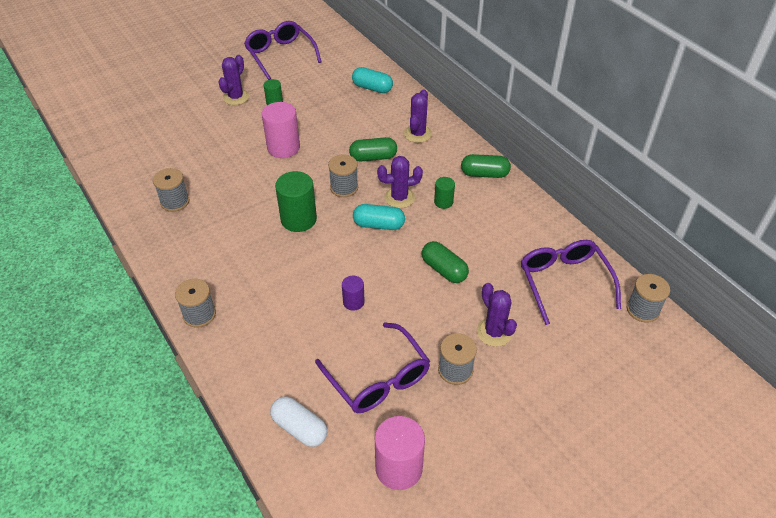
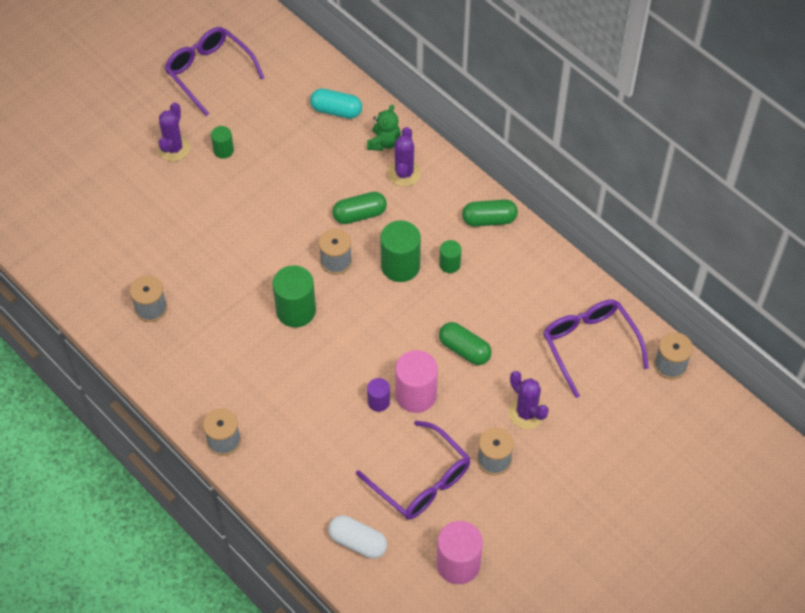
camera: 10 degrees left, 10 degrees up
pink cylinder [262,102,300,158] -> pink cylinder moved to [395,350,438,413]
turquoise capsule [353,204,405,230] -> none
purple cactus [377,156,423,208] -> green cylinder [380,221,421,282]
none -> green teddy bear [367,105,401,151]

